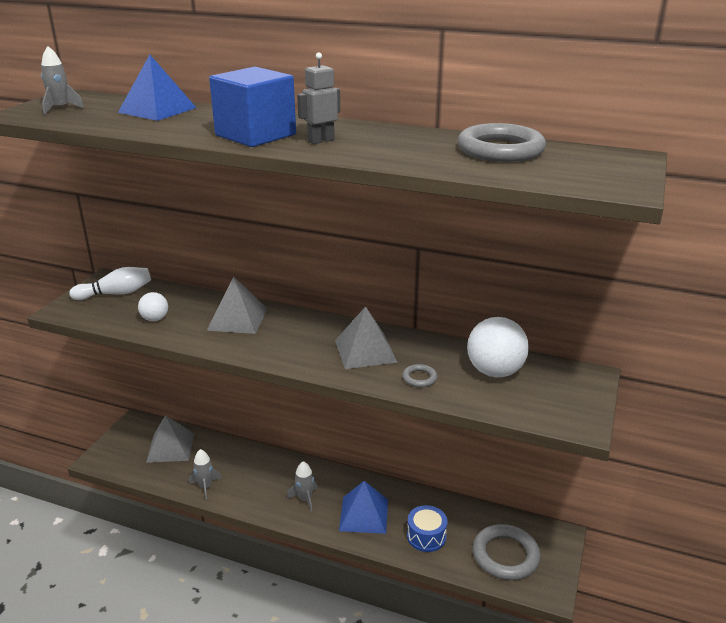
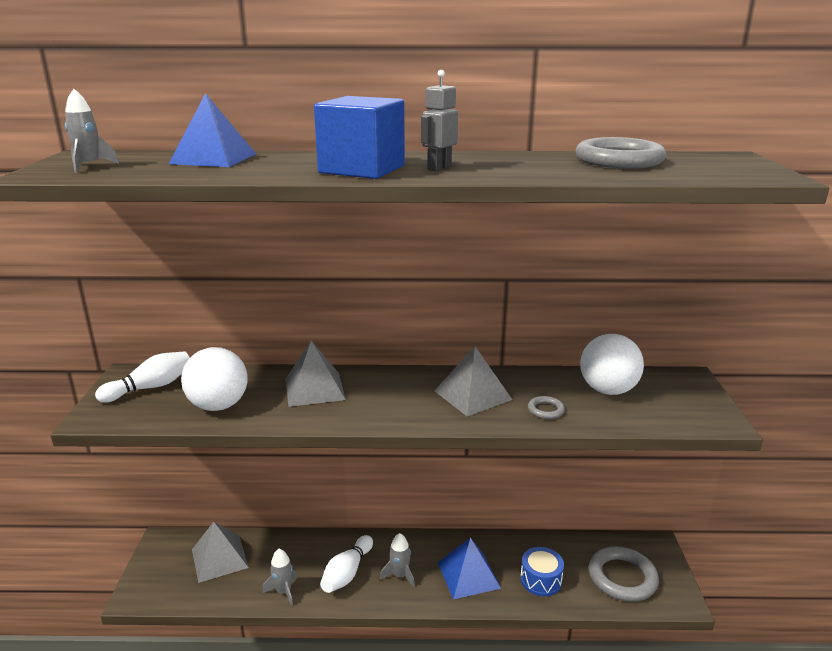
camera: 20 degrees left, 5 degrees down
white ball [138,292,168,321] -> white ball [181,347,247,411], size x1.84
none -> white bowling pin [320,535,373,593]

